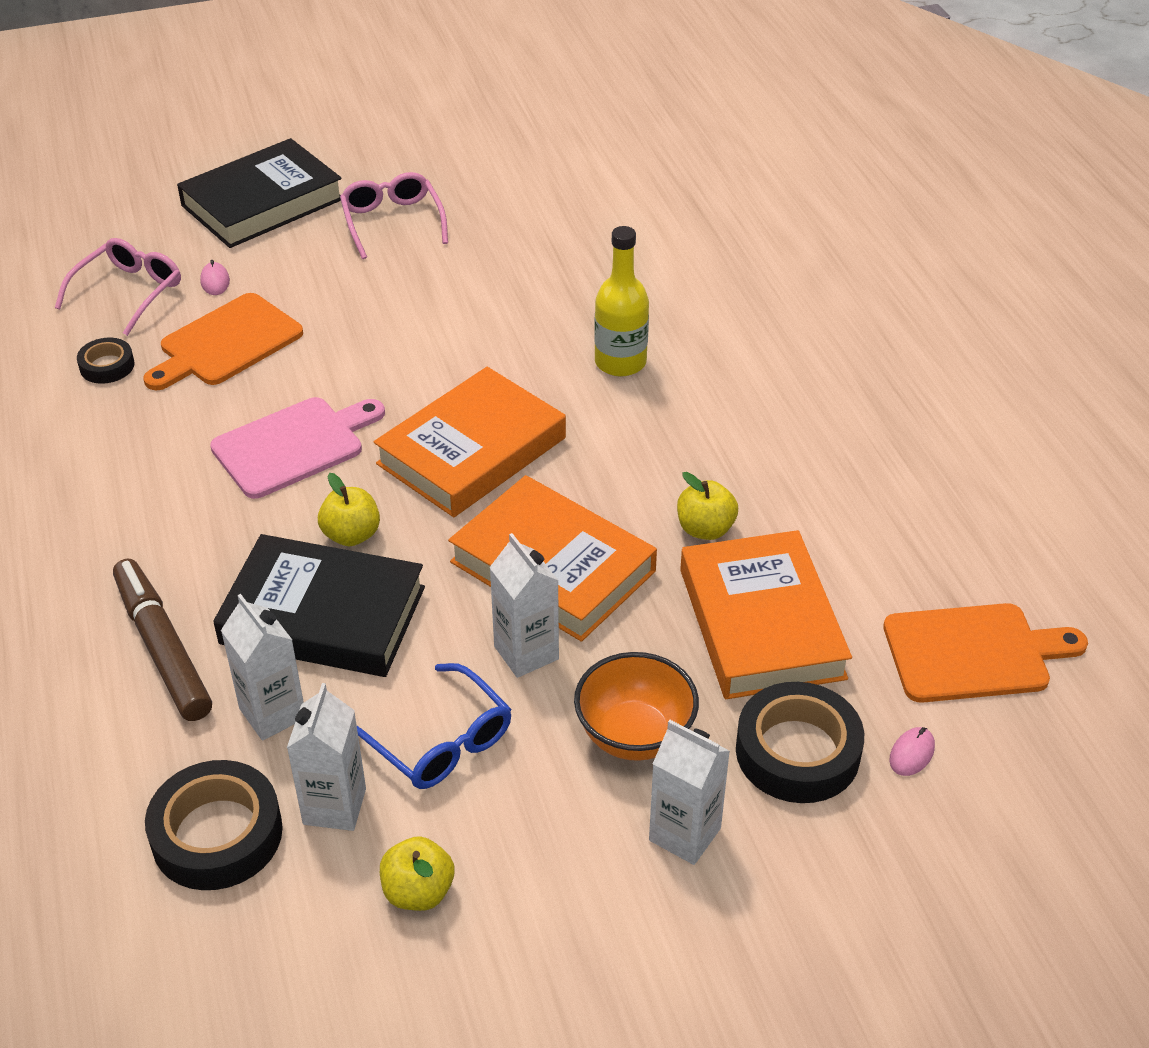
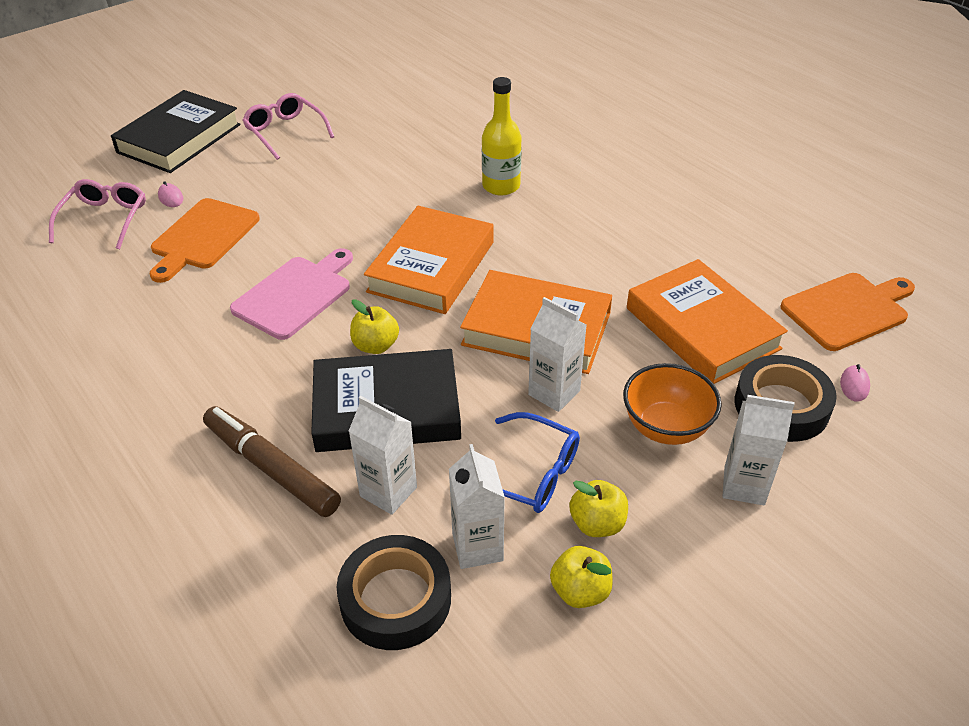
camera: 20 degrees left, 0 degrees up
black tape [77,338,134,384] -> none
yellow apple [677,472,738,540] -> yellow apple moved to [569,480,628,537]

